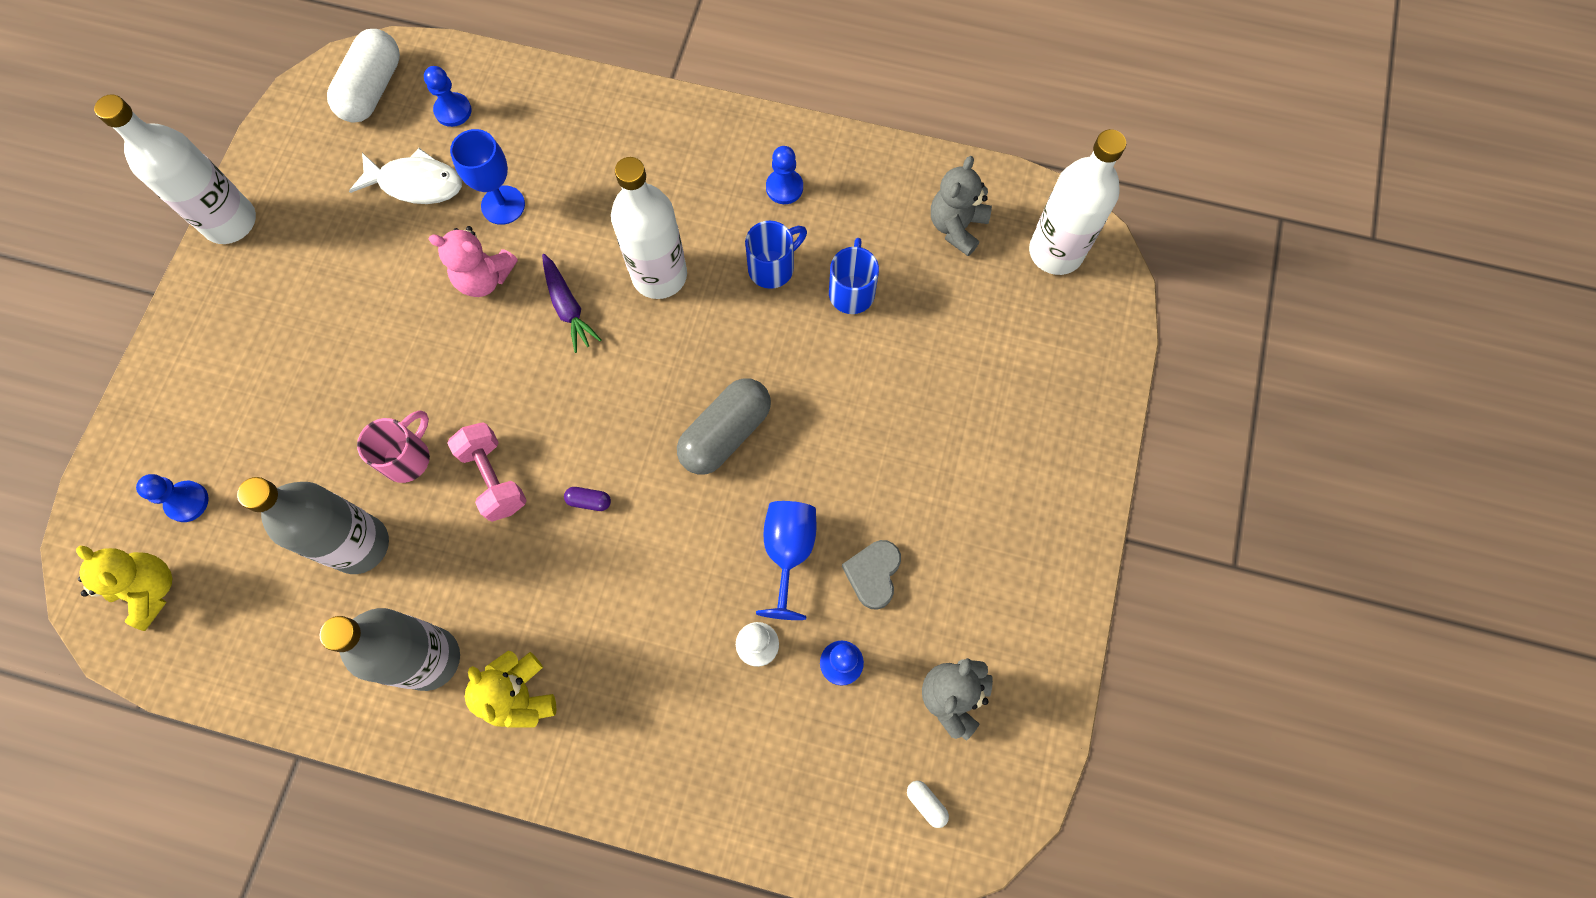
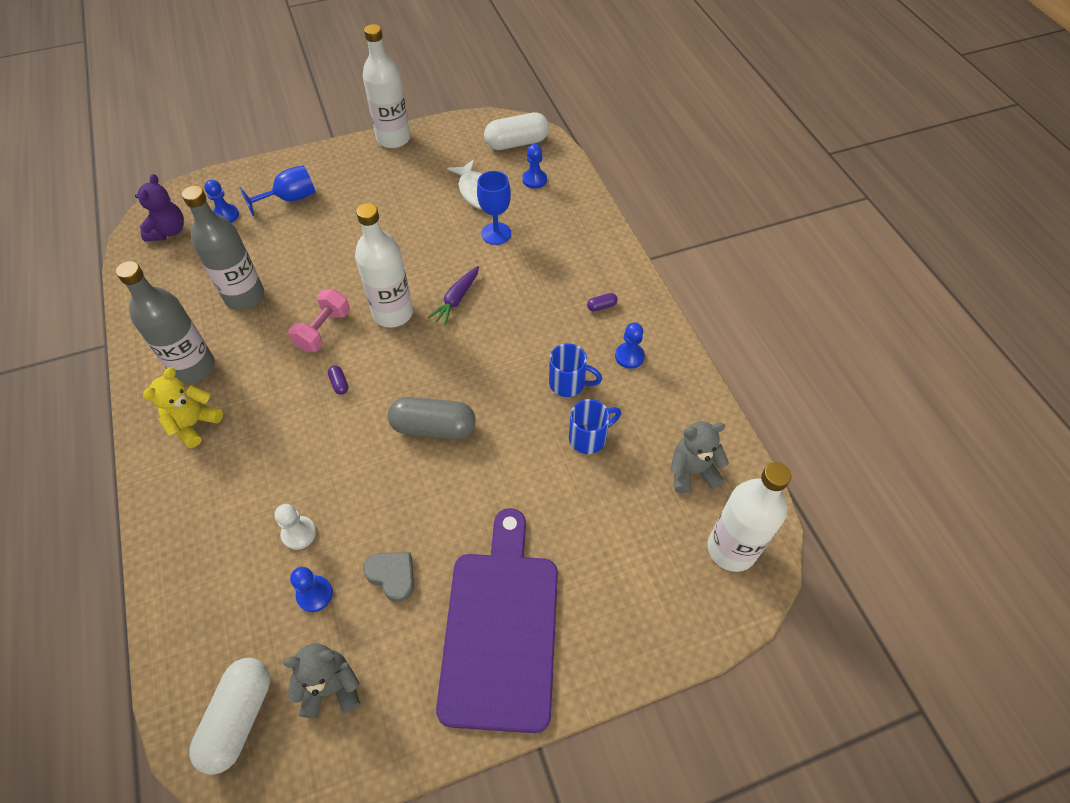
camera: 55 degrees right, 15 degrees down
yellow teddy bear [76,546,172,631] -> purple teddy bear [135,174,184,241]
pink mug [357,410,430,483] -> none
pink teddy bear [429,226,518,297] -> none
white bottle [611,157,687,299] -> white bottle moved to [355,203,413,328]
blue goblet [756,501,816,620] -> blue goblet moved to [239,165,315,216]
grey heart [842,540,901,610] -> grey heart turned 60 degrees clockwise [363,552,414,602]
white capsule [907,781,949,828] -> white capsule [189,658,270,775], size x2.47
none -> purple cutting board [436,508,558,733]
none -> purple capsule [587,293,617,312]

